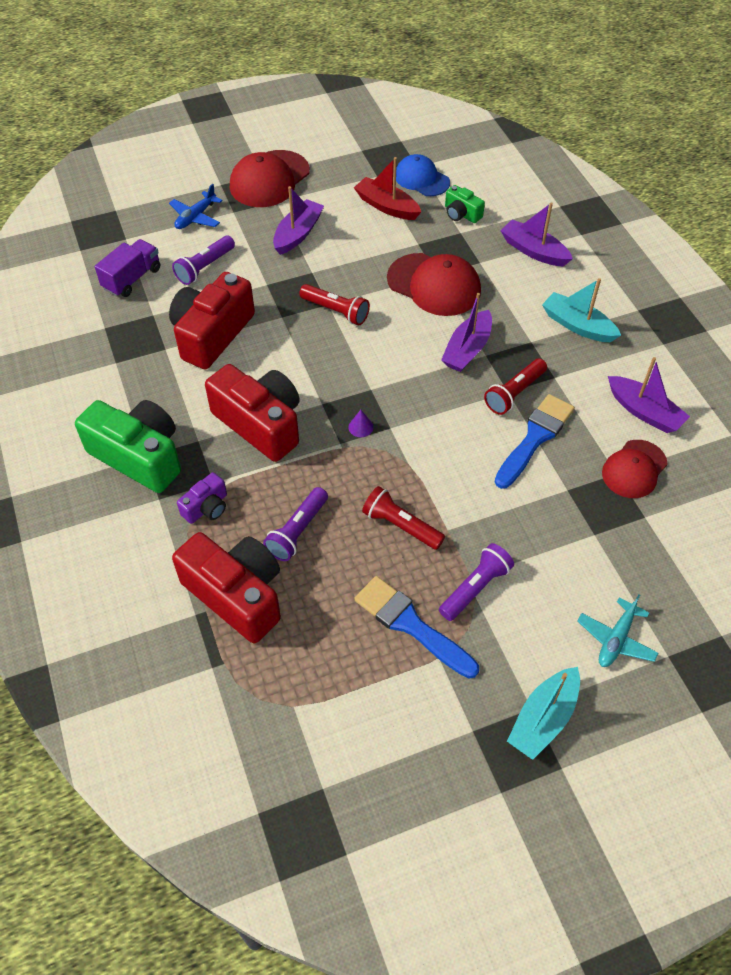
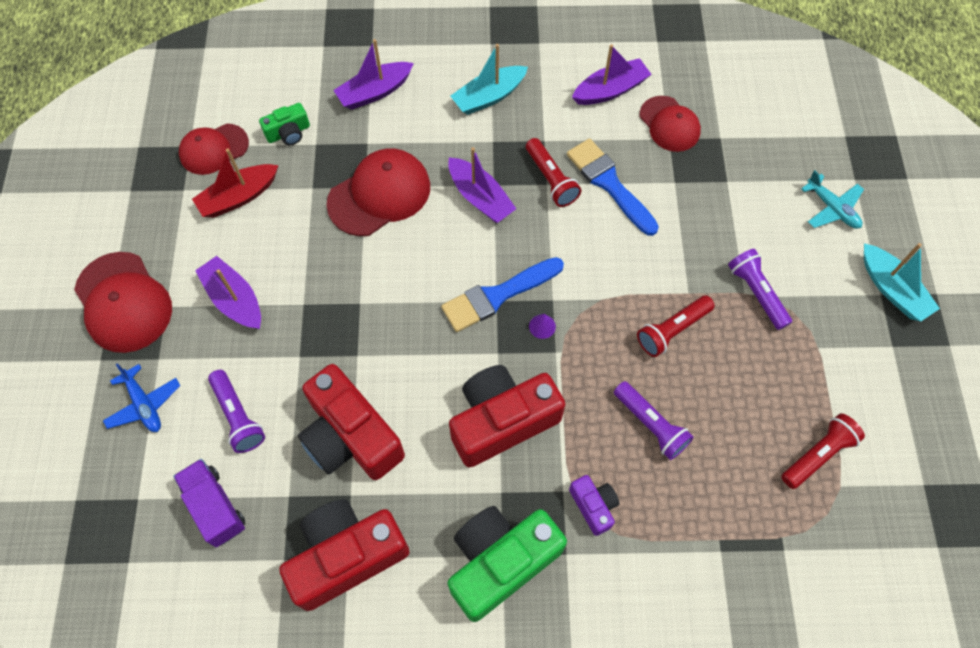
camera: 70 degrees left, 10 degrees up
red camera [172,532,281,644] -> red camera moved to [279,499,409,611]
red flashlight [299,284,370,325] -> red flashlight moved to [781,413,865,489]
blue brush [354,576,479,679] -> blue brush moved to [441,257,564,332]
blue cap [396,154,450,196] -> red cap [179,124,249,175]

